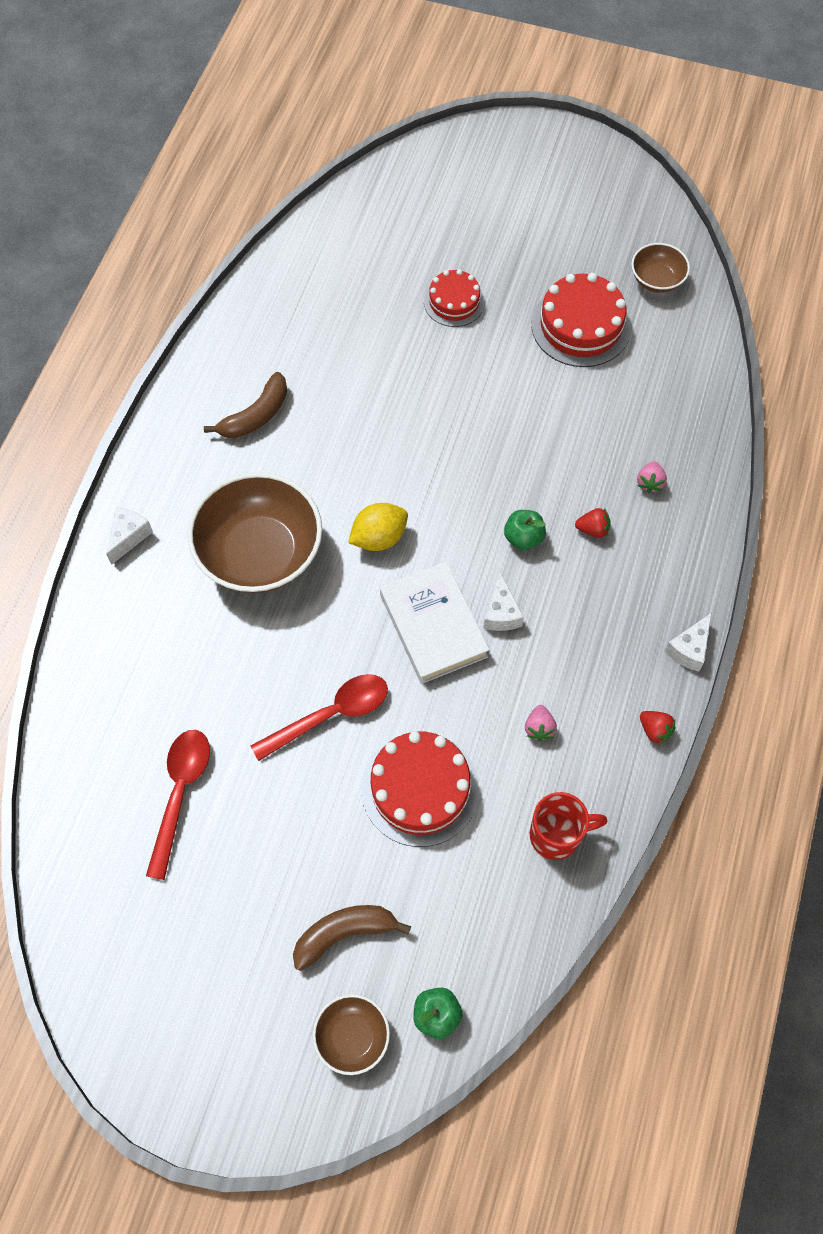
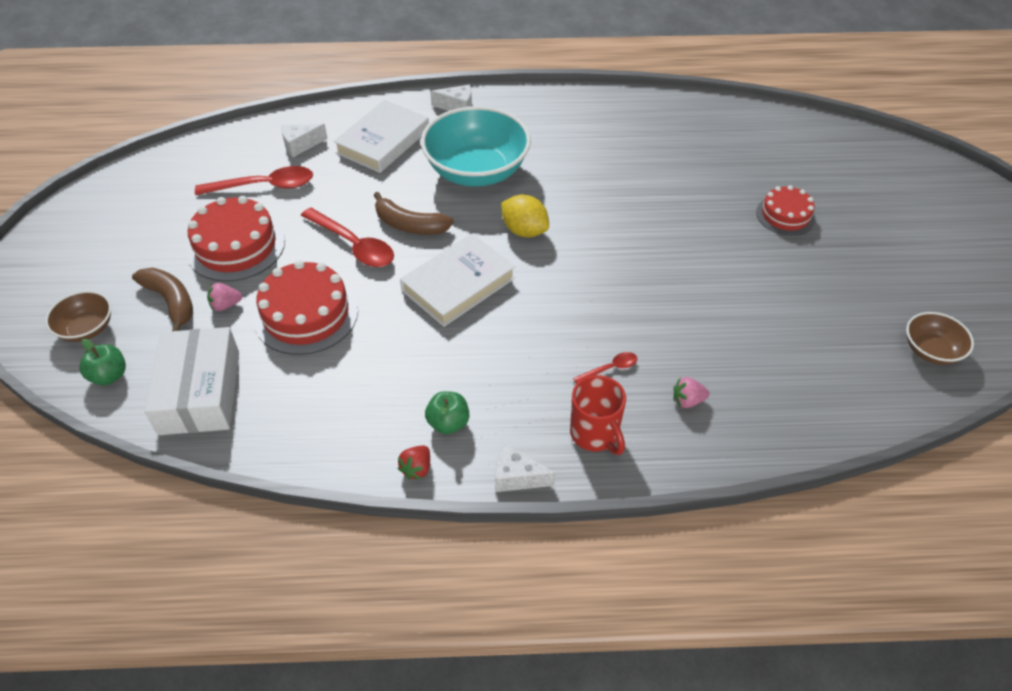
camera: 70 degrees right, 15 degrees down
brown bowl [188,473,322,593] -> turquoise bowl [421,106,531,187]
brown banana [204,372,287,438] -> brown banana moved to [374,192,454,235]
white cheese [483,572,524,631] -> white cheese moved to [281,124,328,157]
green apple [504,510,546,550] -> green apple moved to [425,391,469,434]
pink strawberry [525,705,557,742] -> pink strawberry moved to [207,283,243,311]
red mug [530,792,608,860] -> red mug moved to [570,375,626,455]
red cake [531,273,631,367] -> red cake moved to [186,196,285,282]
red strawberry [575,508,611,538] -> red spoon [573,352,637,384]
none -> white box [145,327,239,435]
none -> white book [333,100,429,173]

